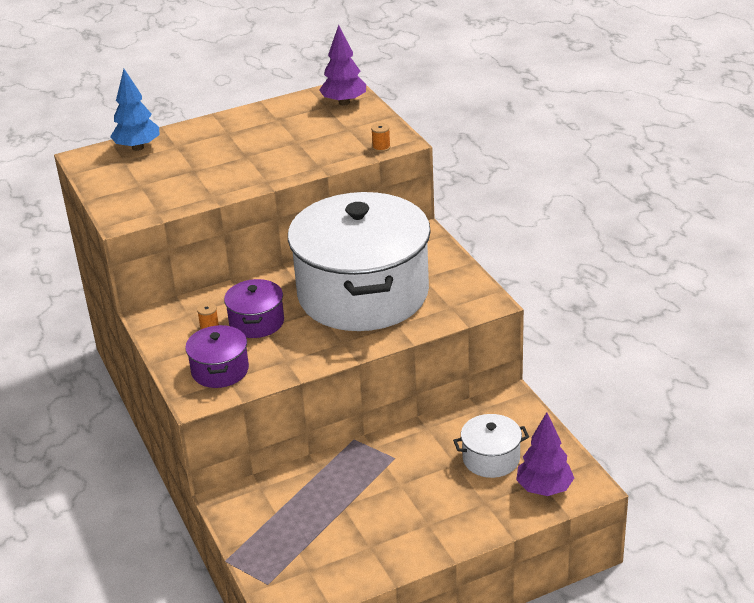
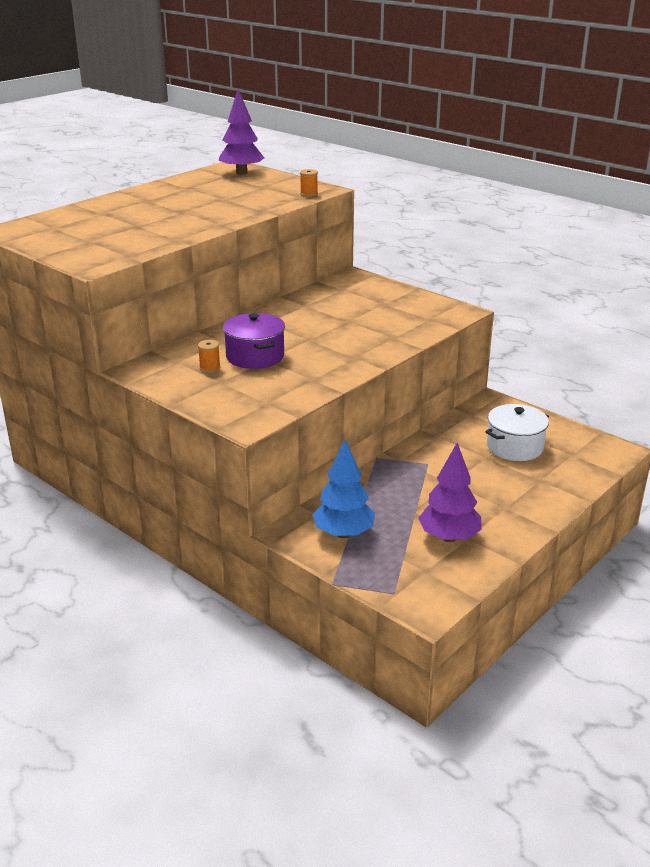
camera: 25 degrees left, 5 degrees down
blue tree [110,69,160,151] -> blue tree moved to [312,440,375,538]
purple pot [185,325,249,388] -> none
white pot [288,192,431,331] -> none
purple tree [516,412,574,496] -> purple tree moved to [418,443,481,542]

